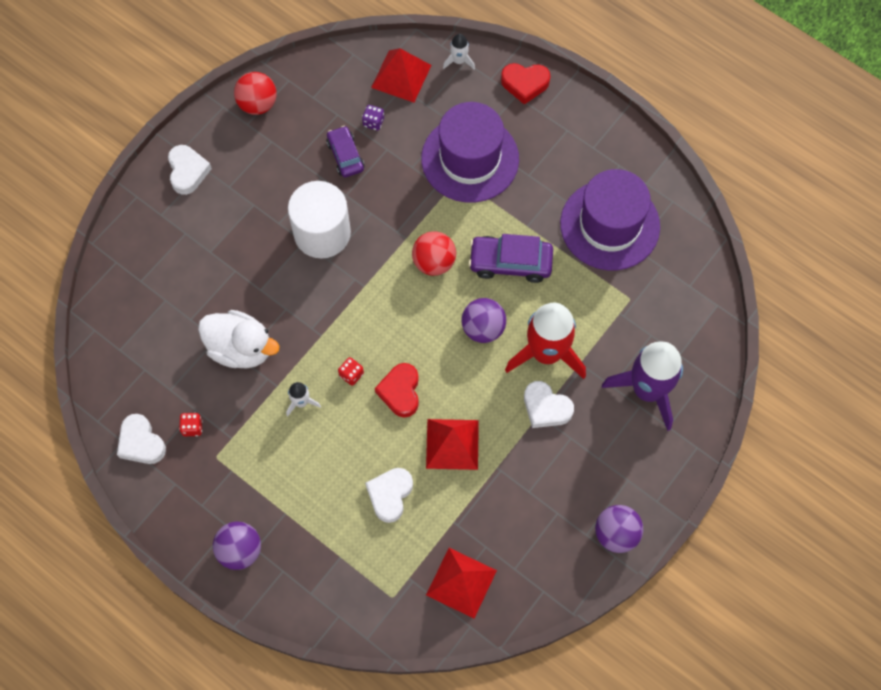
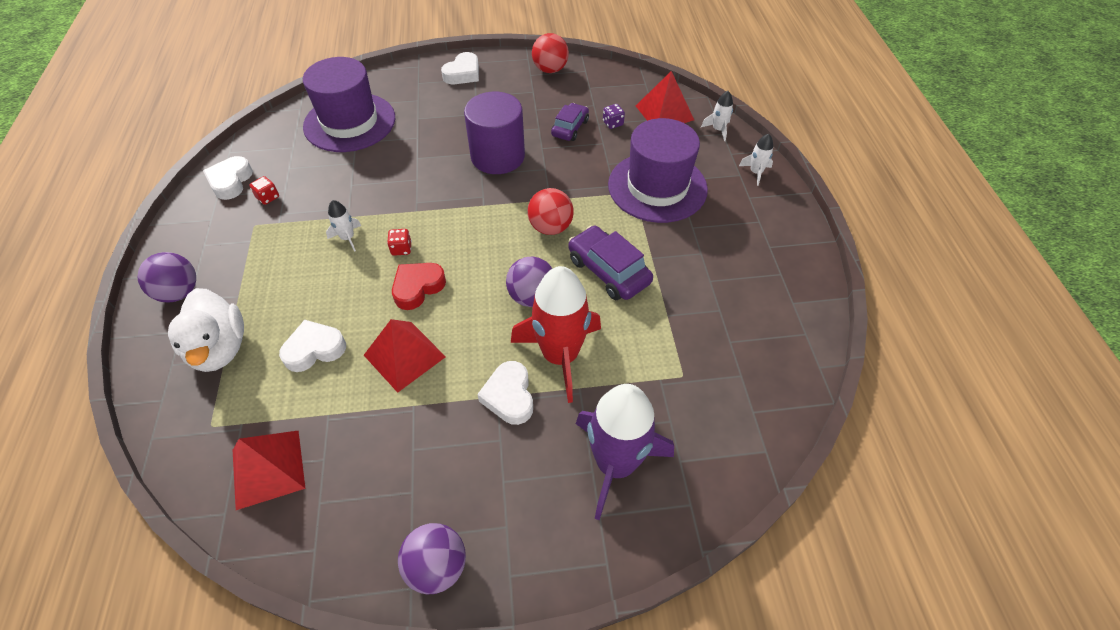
camera: 45 degrees right, 15 degrees down
white duck [198,310,280,368] -> white duck moved to [168,288,244,372]
white cylinder [288,181,351,259] -> purple cylinder [464,92,525,174]
red heart [501,63,551,105] -> white rocket [739,134,773,186]
purple hat [560,169,660,270] -> purple hat moved to [303,57,395,152]

